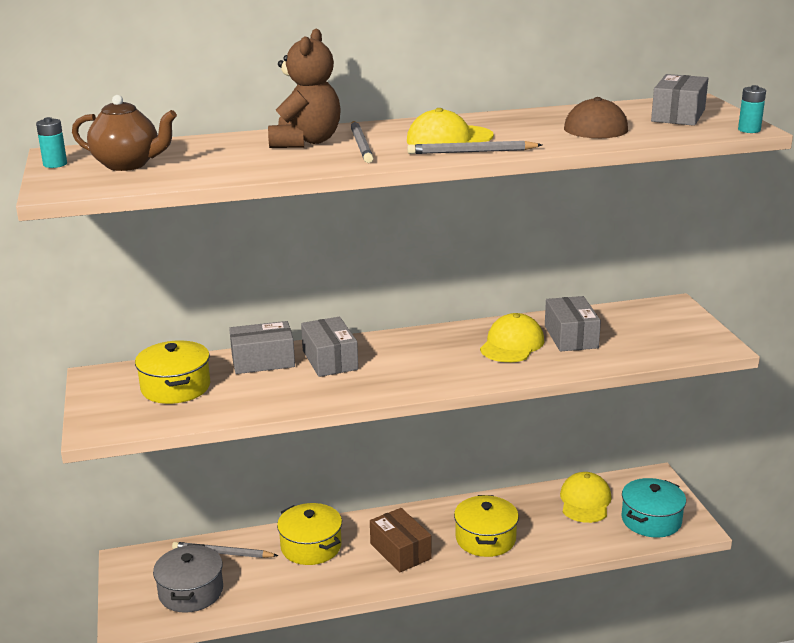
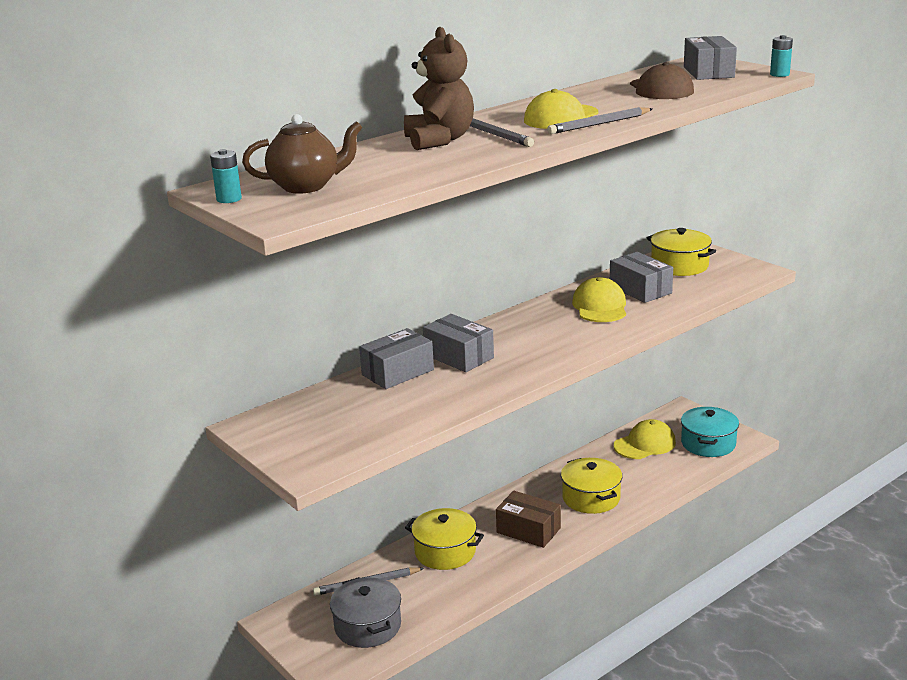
camera: 25 degrees left, 0 degrees up
yellow pot [135,340,210,404] -> yellow pot moved to [647,228,716,276]
yellow cap [560,472,611,523] -> yellow cap turned 75 degrees clockwise [614,419,676,459]

